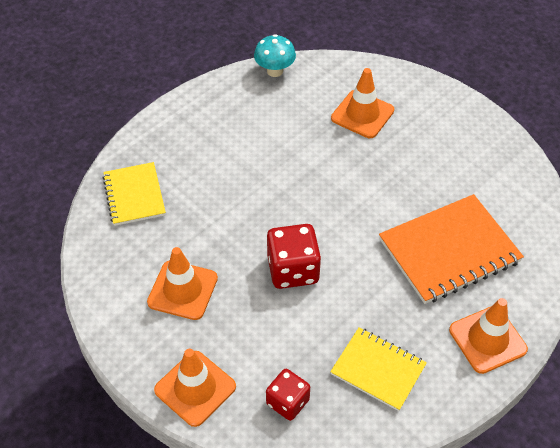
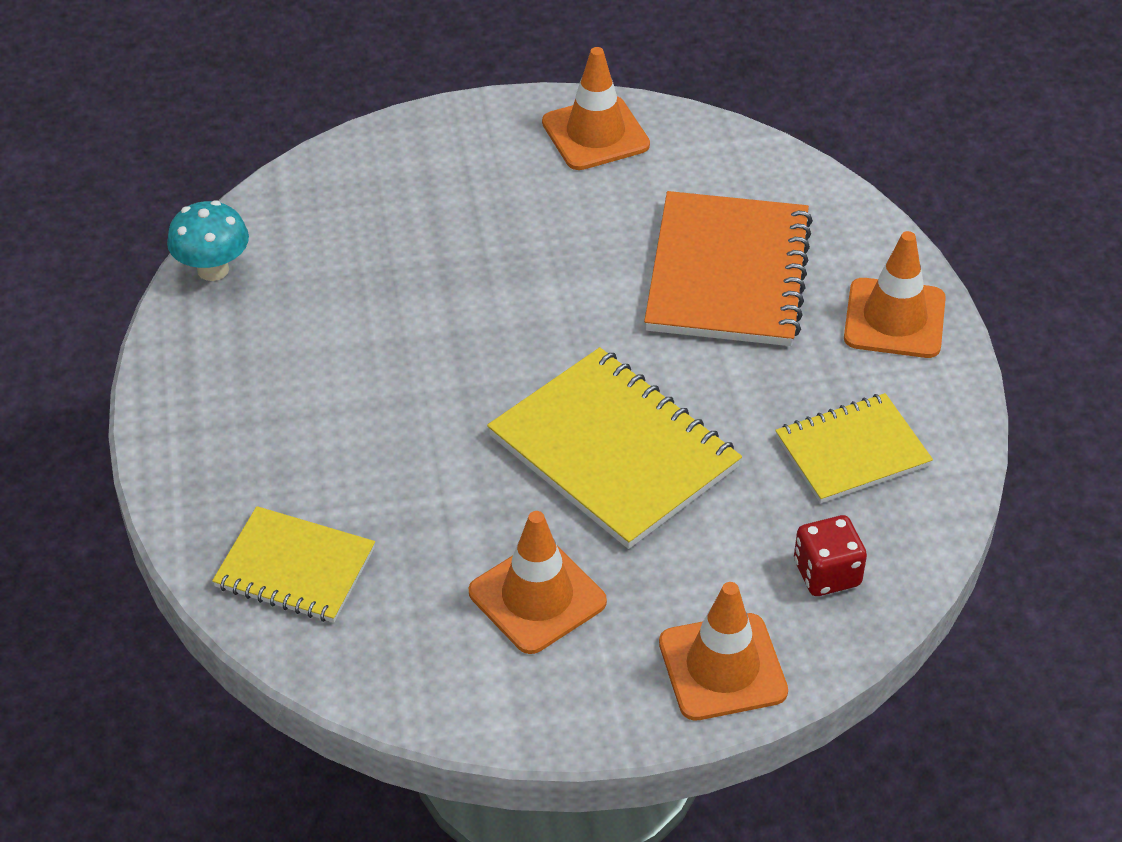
camera: 55 degrees left, 5 degrees down
red dice [267,224,321,289] -> yellow notebook [487,347,742,549]
orange traffic cone [331,68,394,138] -> orange traffic cone moved to [542,47,650,170]

